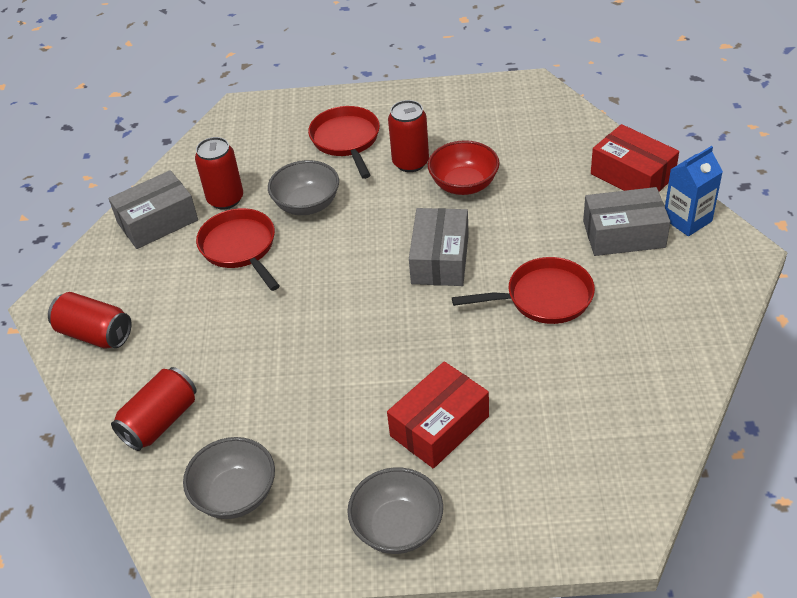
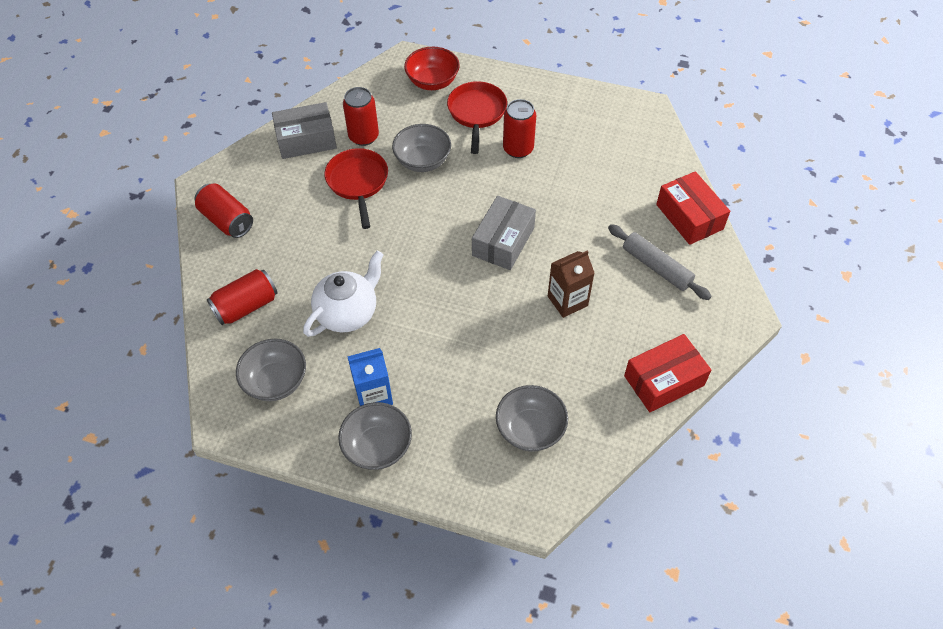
camera: 15 degrees right, 10 degrees up
red box [387,361,489,468] -> red box moved to [624,334,711,412]
red bowl [428,140,500,195] -> red bowl moved to [404,47,460,90]
red pan [452,257,595,324] -> brown carton [548,250,595,318]
grey box [583,187,670,256] -> grey rolling pin [608,224,712,300]
blue carton [665,146,723,236] -> blue carton moved to [347,348,393,406]
none -> white teapot [303,251,384,337]
none -> grey bowl [496,385,568,452]

